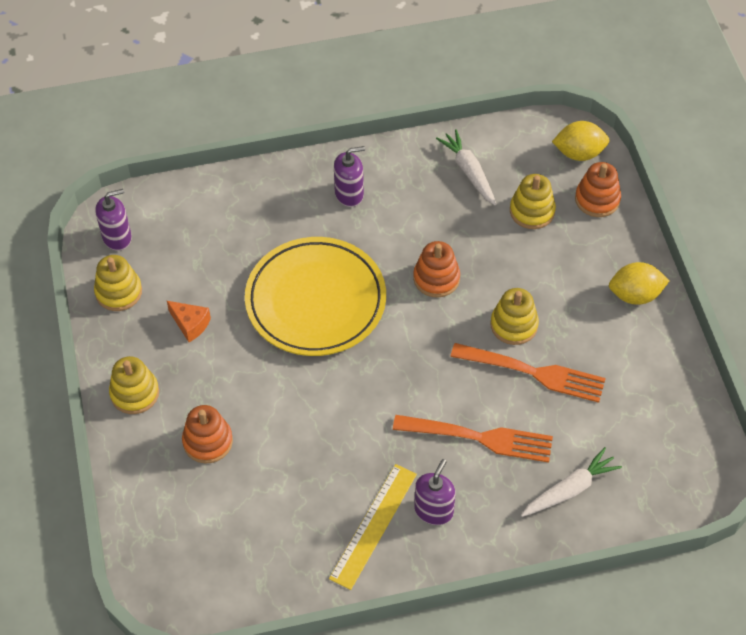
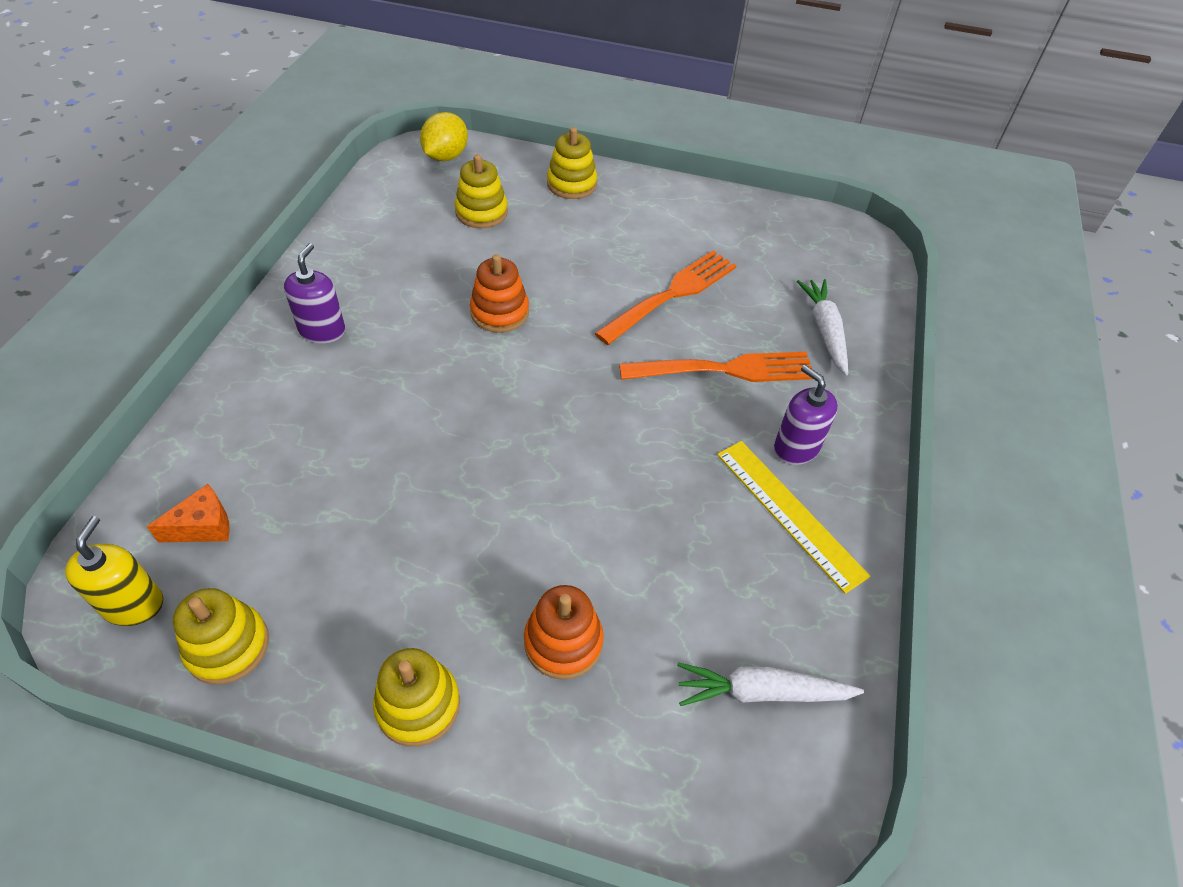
camera: 65 degrees left, 5 degrees down
purple soap dispenser [95,189,132,251] -> yellow soap dispenser [65,516,163,626]
orange cheese [167,301,211,342] -> orange cheese moved to [146,484,230,542]
yellow plate [245,237,386,356] -> none
orange fork [393,415,553,463] -> orange fork turned 45 degrees clockwise [619,352,813,382]
white carrot [436,129,497,205] -> white carrot moved to [677,663,864,706]
yellow stacking toy [490,288,539,345] -> yellow stacking toy moved to [547,127,597,199]
orange stacking toy [575,162,621,217] -> none
yellow lemon [609,262,669,305] -> none

